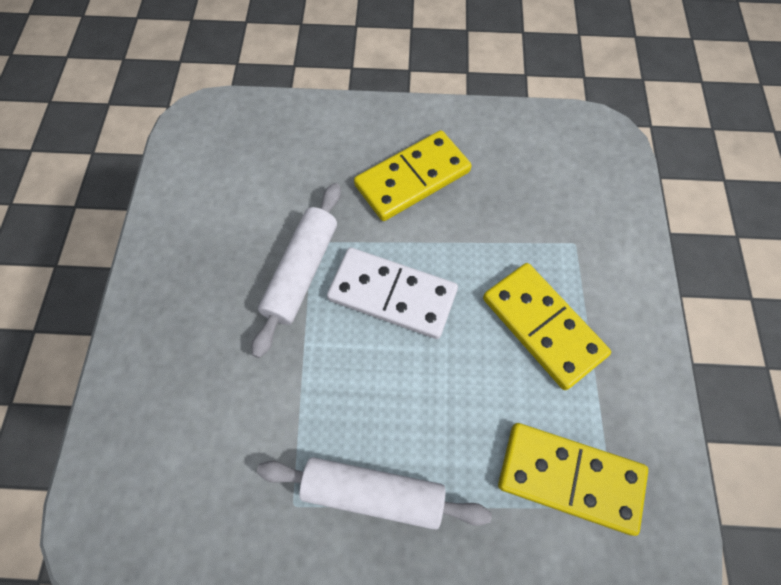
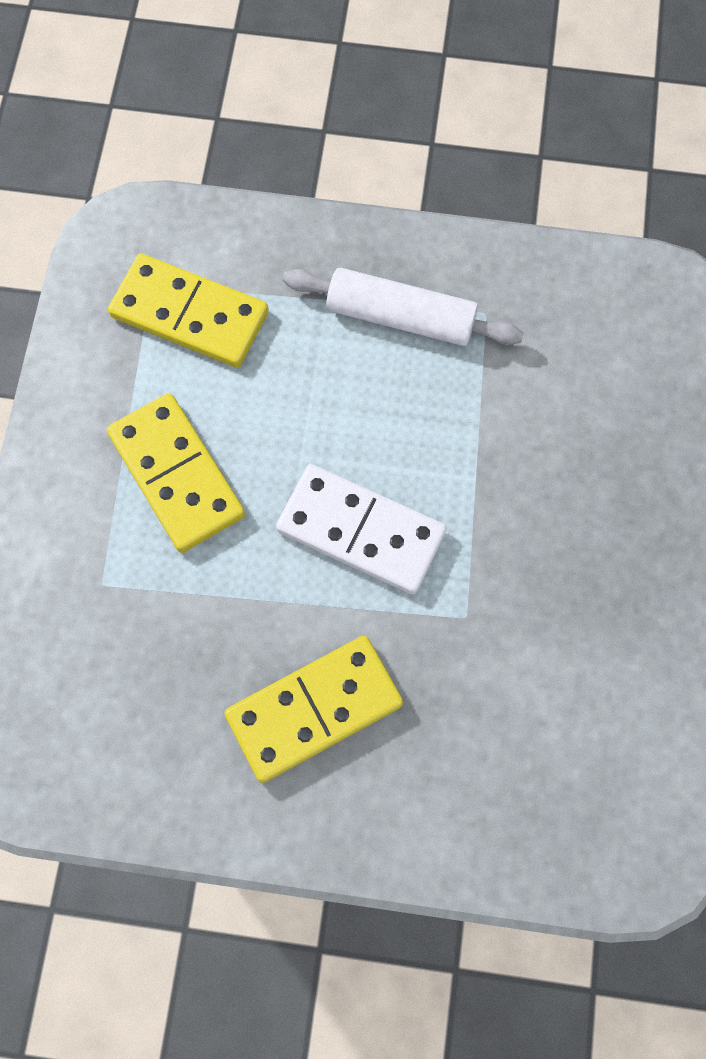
camera: 175 degrees left, 5 degrees up
white rolling pin [252,183,341,358] -> none

